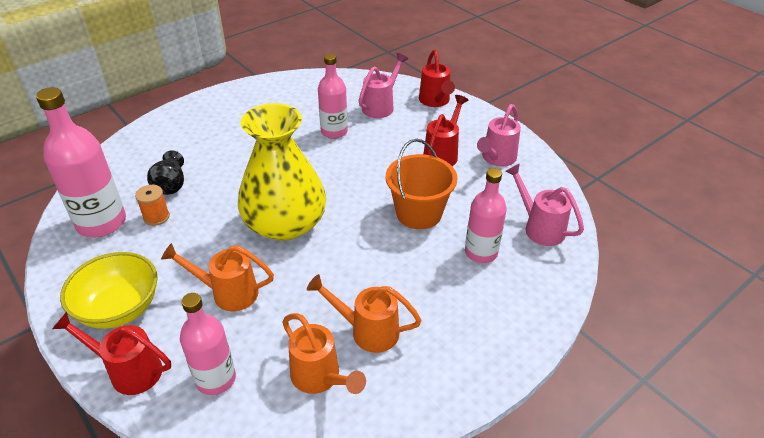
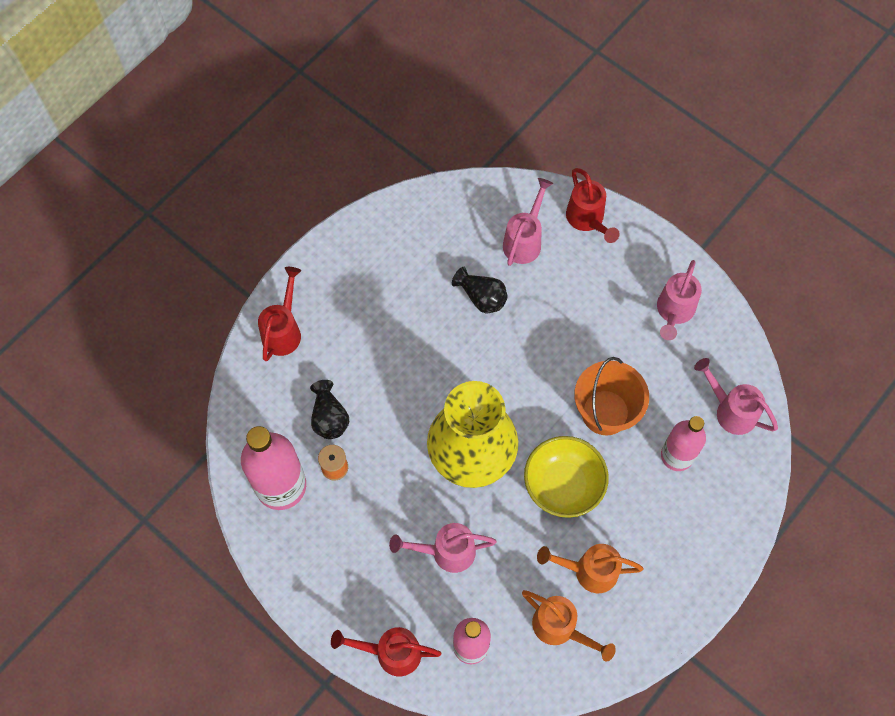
camera: 10 degrees left, 25 degrees up
yellow bowl [60,252,158,329] -> yellow bowl moved to [524,436,609,518]
orange watering can [161,243,274,311] -> pink watering can [389,523,496,573]
pink bottle [318,54,348,139] -> black vase [452,267,508,314]
red watering can [423,95,468,166] -> red watering can moved to [258,267,301,361]

